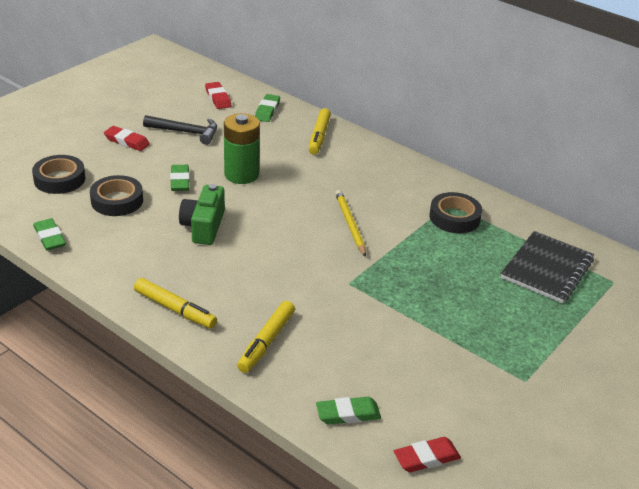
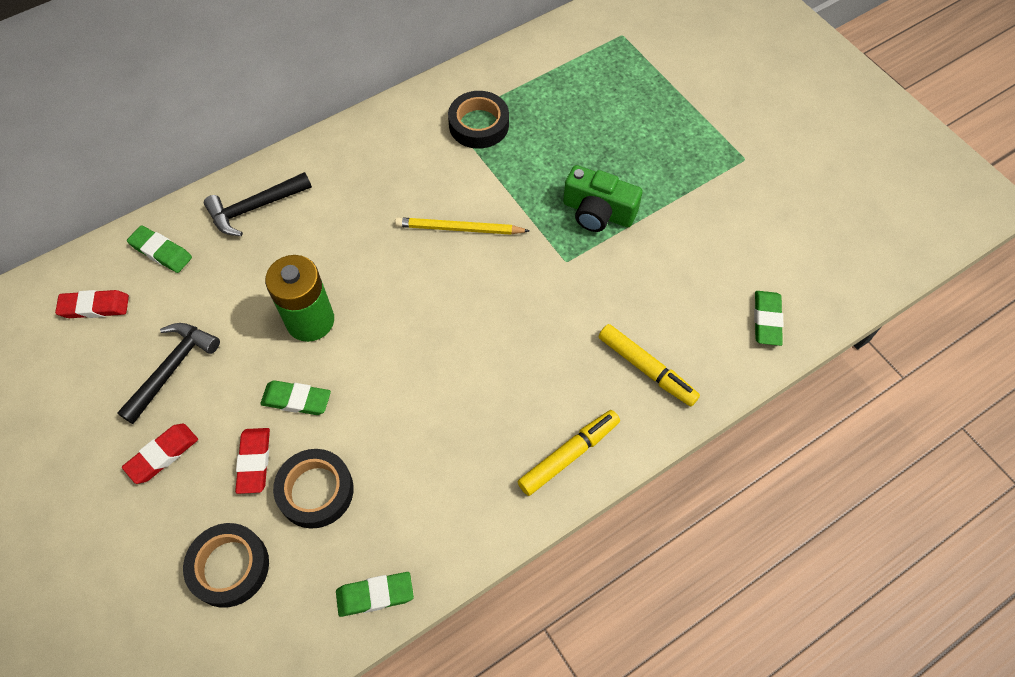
camera: 70 degrees left, 25 degrees up
green camera [179,184,225,245] -> green camera moved to [563,165,643,232]
yellow marker [309,108,331,155] -> black hammer [204,172,312,236]
red eraser [394,437,461,473] -> red eraser moved to [235,428,270,494]
black notebook [501,231,594,303] -> none

